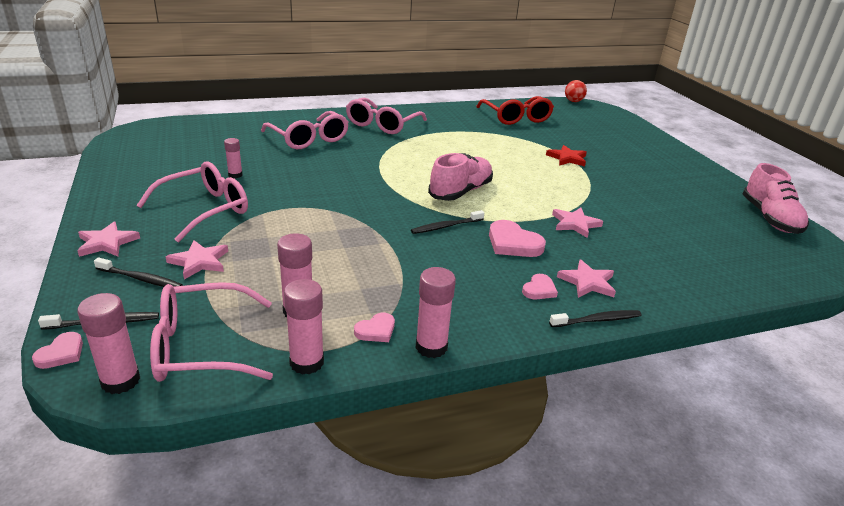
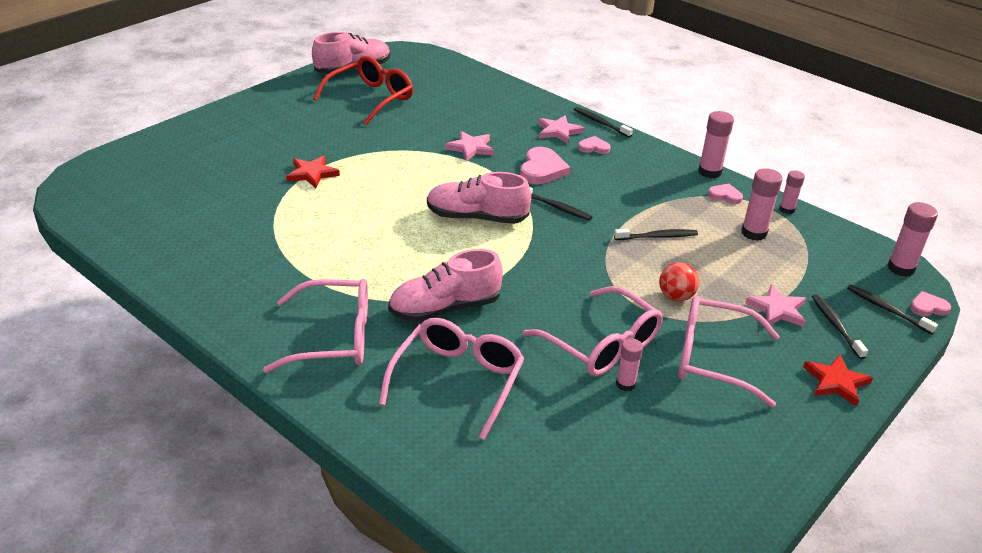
camera: 120 degrees left, 5 degrees up
pink star [77,221,140,257] -> red star [803,354,873,407]
pink glasses [150,282,273,382] -> pink glasses moved to [523,286,663,376]
pink glue stick [284,279,324,375] -> pink glue stick [779,170,805,214], size x0.63
red glasses [476,96,554,125] -> red glasses moved to [313,56,413,125]
red ball [565,80,587,102] -> red ball moved to [659,262,699,301]
none -> pink shoe [388,249,503,322]
none -> black toothbrush [614,229,698,240]

